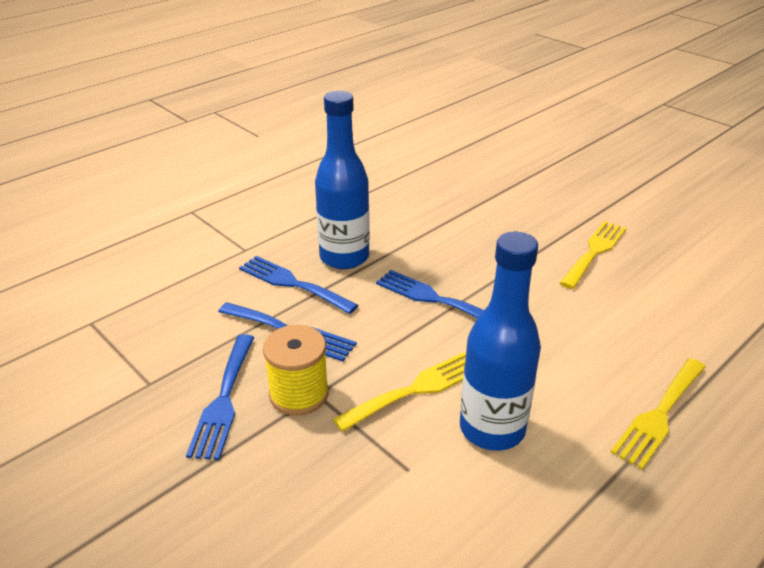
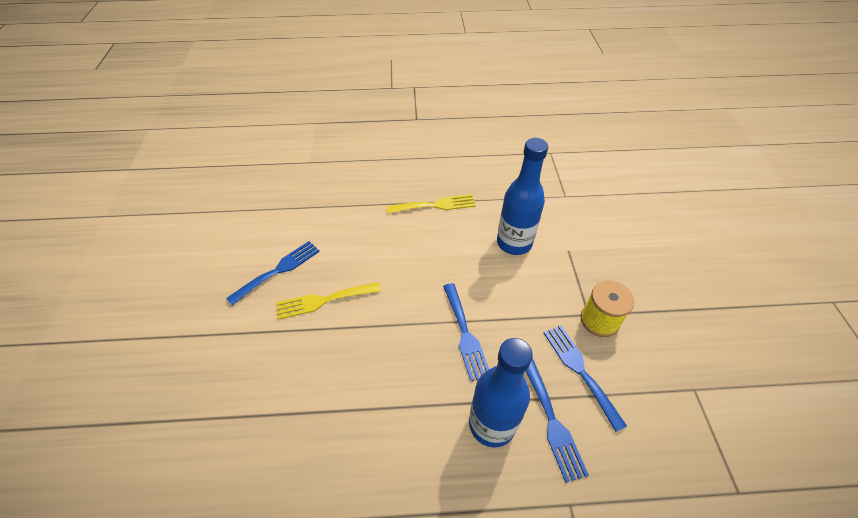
camera: 140 degrees left, 15 degrees up
blue fork [186,334,254,460] -> blue fork moved to [226,241,320,305]
yellow fork [333,352,466,432] -> none

